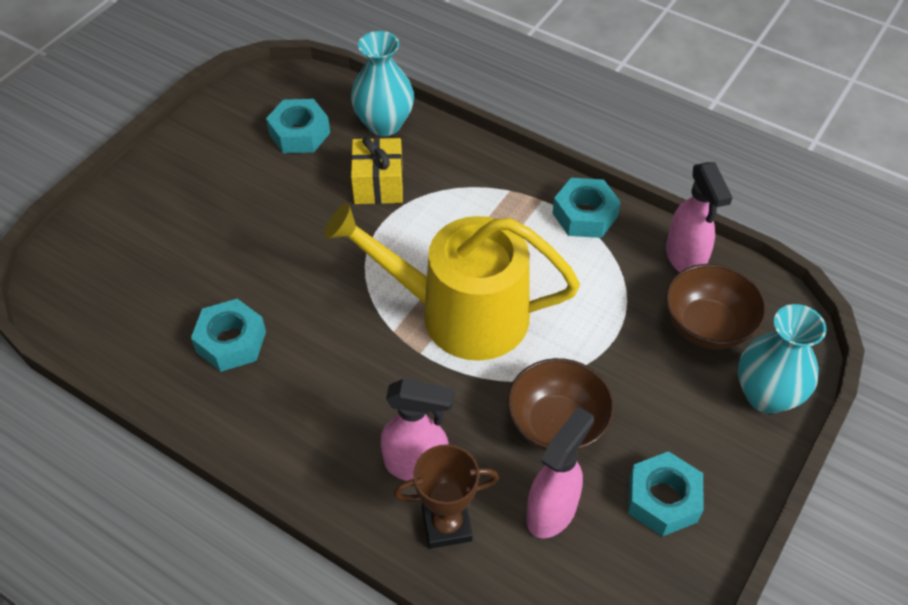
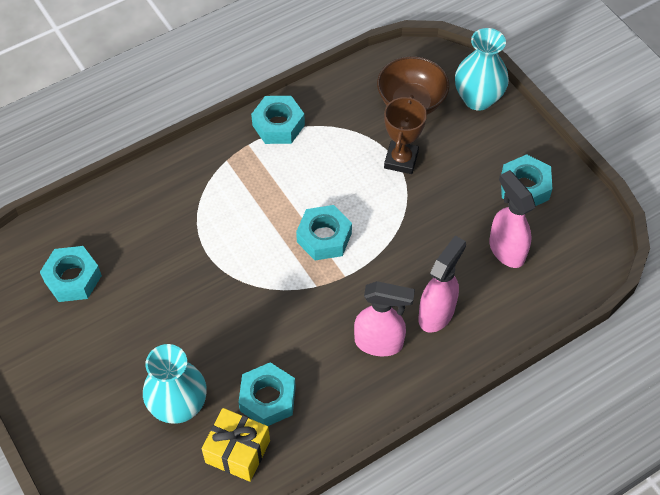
camera: 65 degrees left, 5 degrees up
yellow watering can [324,203,580,361] -> turquoise nut [296,205,352,260]
turquoise vase [351,31,414,136] -> turquoise vase moved to [143,344,207,424]
yellow gift [351,137,403,204] -> yellow gift moved to [202,408,270,482]
brown trophy [394,444,499,549] -> brown trophy moved to [384,95,427,174]
brown bowl [508,358,614,451] -> none
pink spray bottle [666,162,733,272] -> pink spray bottle moved to [354,281,415,356]

